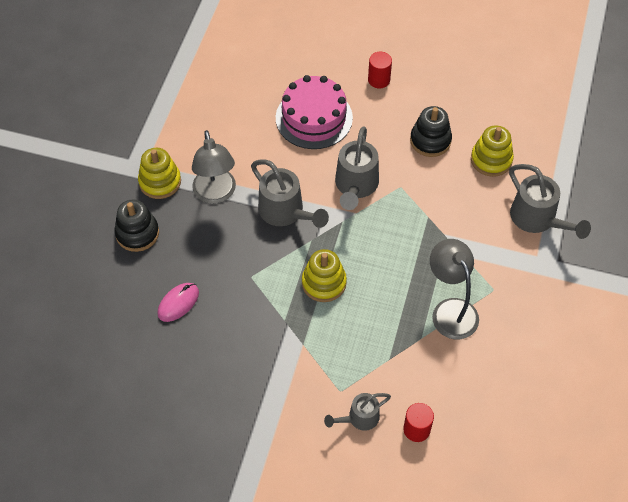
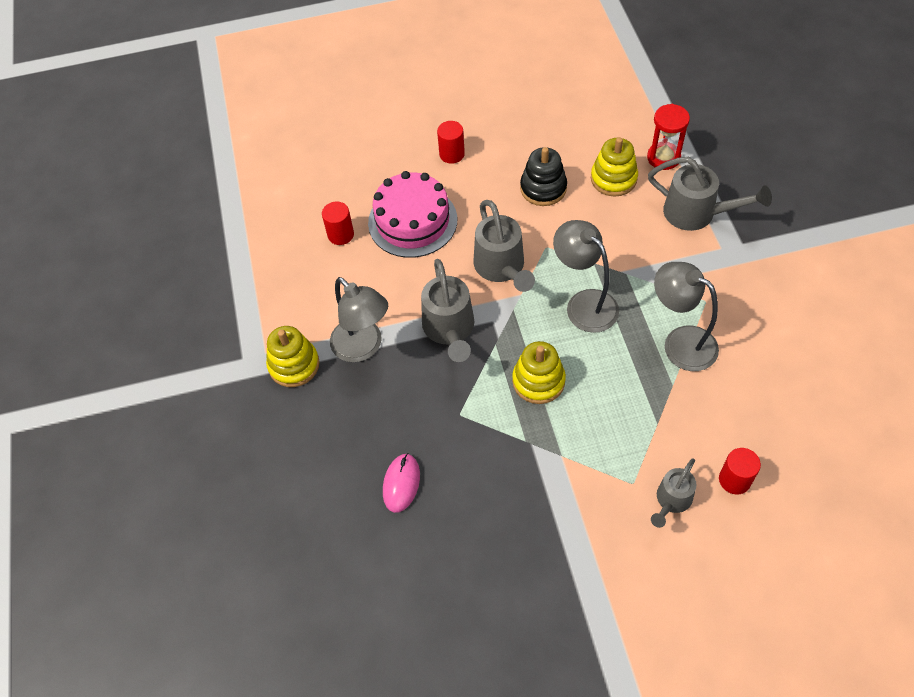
camera: 25 degrees left, 0 degrees up
black stacking toy [114,199,159,252] -> none
grey watering can [251,160,329,228] -> grey watering can turned 60 degrees clockwise [421,259,474,362]
none -> red cylinder [322,202,354,245]
none -> grey lamp [553,220,619,333]
none -> red hourglass [647,104,690,170]

